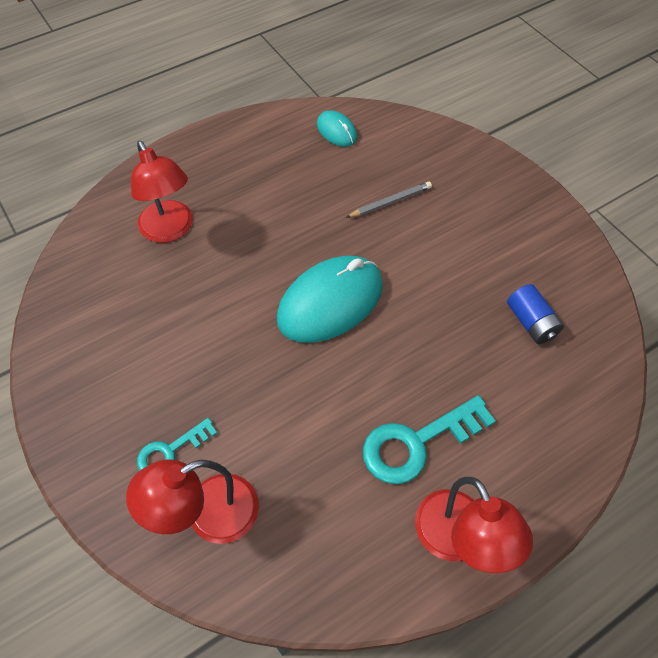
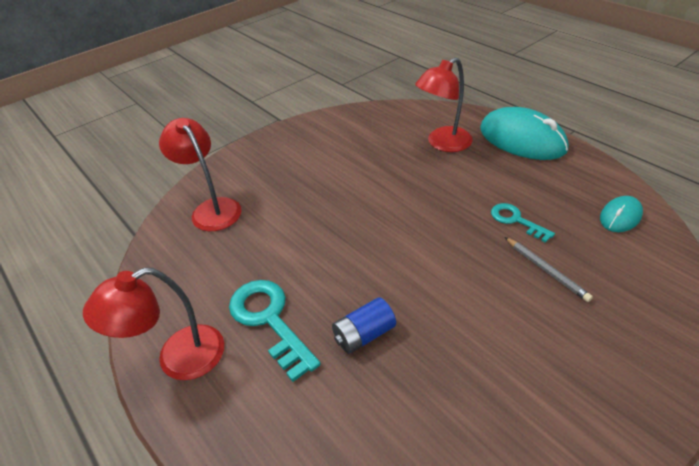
camera: 85 degrees right, 15 degrees down
turquoise key [137,418,217,471] -> turquoise key moved to [491,203,555,243]
turquoise mouse [277,256,383,343] -> turquoise mouse moved to [480,107,569,160]
blue battery [507,284,564,344] -> blue battery moved to [332,297,396,354]

